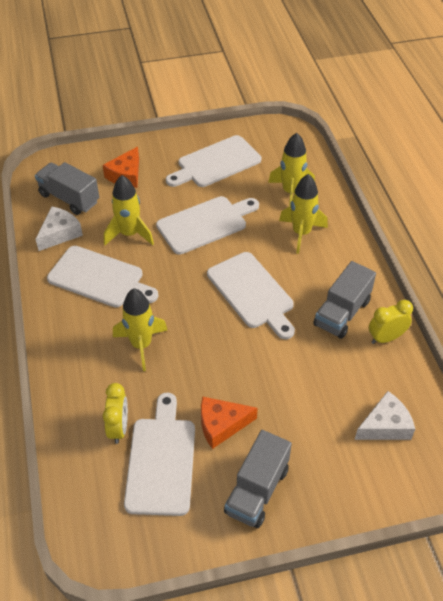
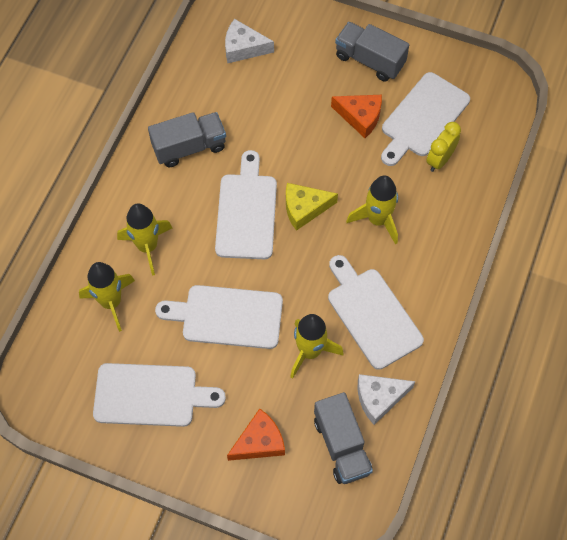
camera: 145 degrees left, 15 degrees up
grey truck [224,430,292,528] -> grey truck turned 120 degrees counterclockwise [335,22,409,82]
yellow clock [369,300,413,344] -> none
none -> yellow cheese [286,183,338,231]

